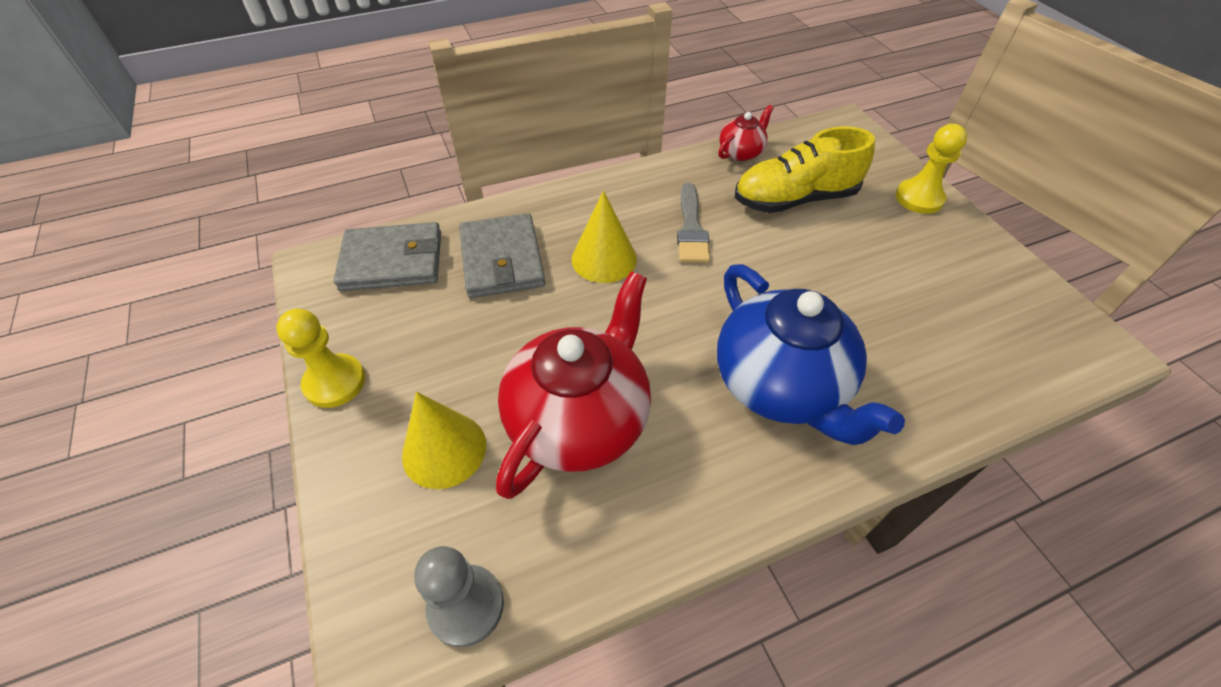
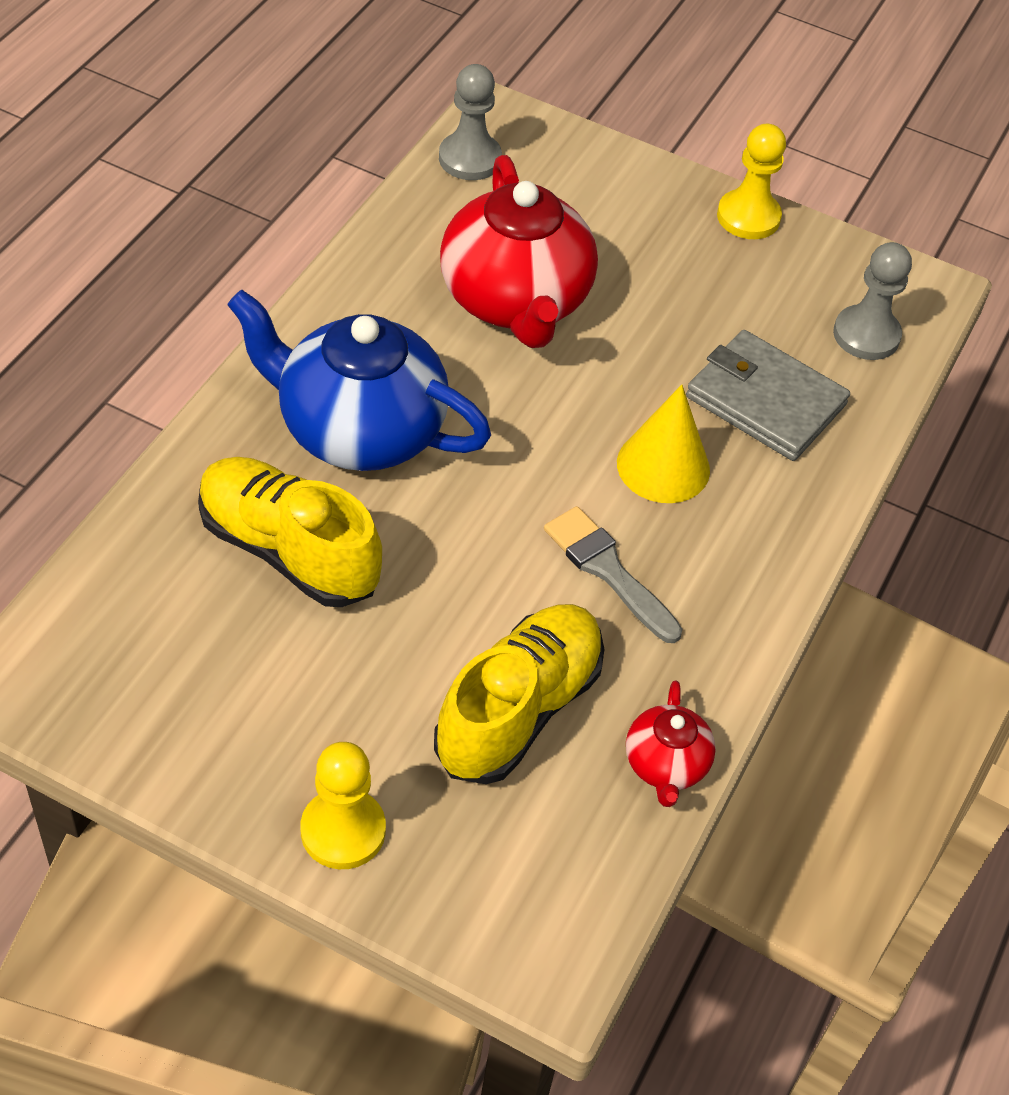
camera: 135 degrees right, 0 degrees up
grey wallet [334,222,441,291] -> grey pawn [833,242,912,360]
yellow cone [402,392,486,489] -> none
none -> yellow shoe [198,457,382,607]

